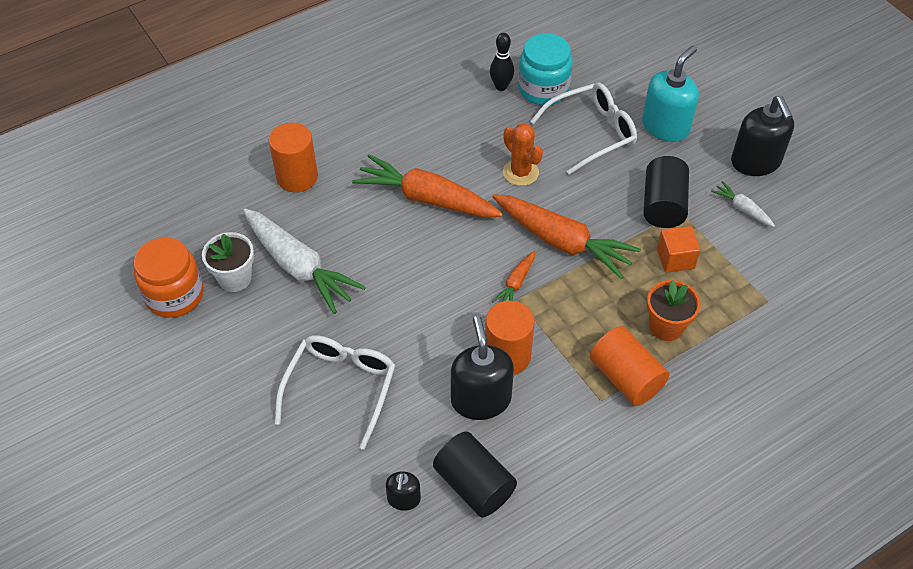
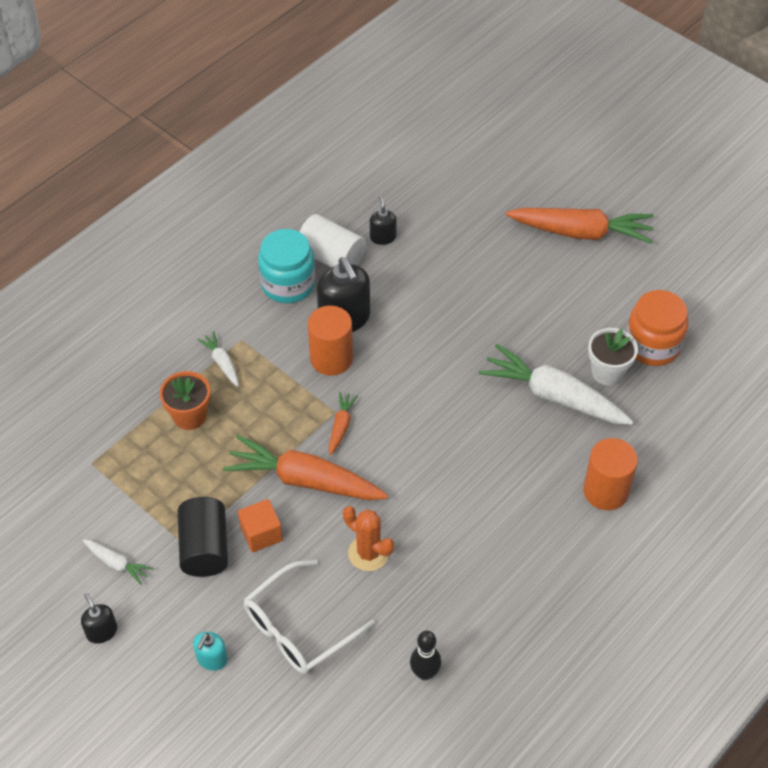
camera: 165 degrees right, 0 degrees up
white glasses [275,335,396,450] -> none
orange carrot [352,154,503,218] -> orange carrot moved to [506,208,654,244]
black cylinder [433,432,517,518] -> white cylinder [299,214,366,268]
turquoise jar [518,33,573,105] -> turquoise jar moved to [258,229,315,303]
orange cylinder [590,326,669,406] -> white carrot [197,331,239,387]
turquoise soap dispenser [642,46,699,142] -> turquoise soap dispenser [193,632,228,671], size x0.52
orange cube [657,226,700,273] -> orange cube moved to [238,499,283,552]
black soap dispenser [731,96,794,176] -> black soap dispenser [81,593,117,644], size x0.52

